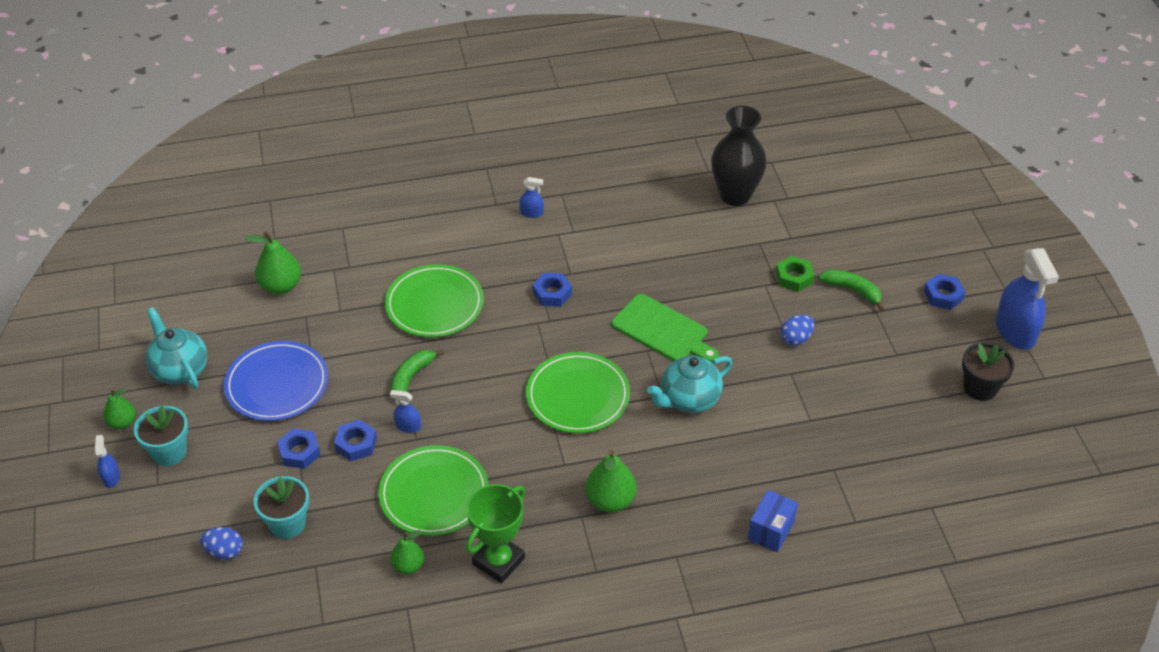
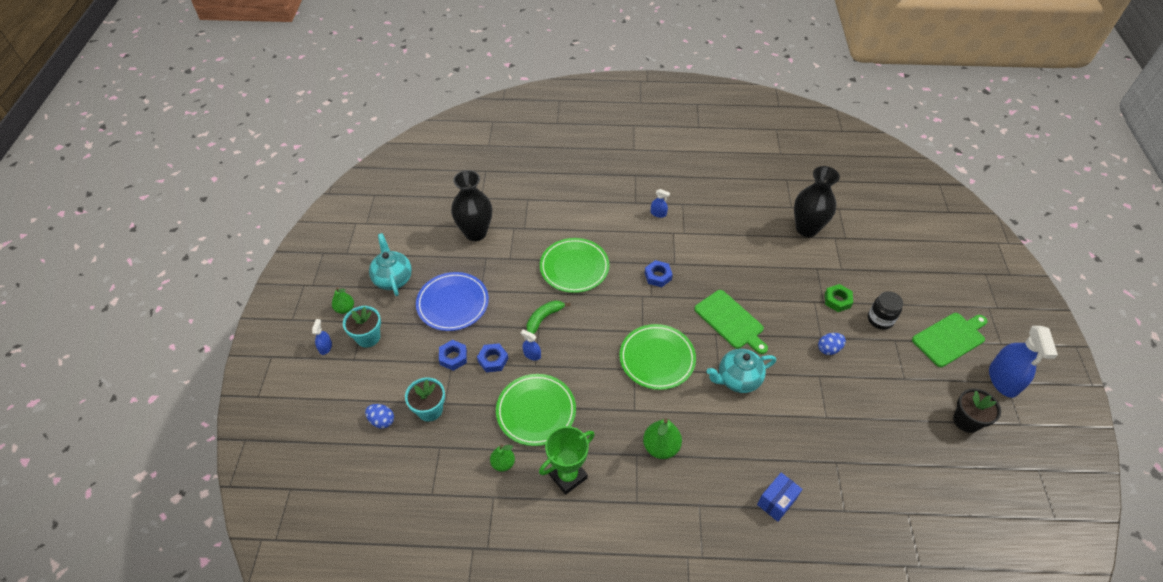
camera: 15 degrees right, 5 degrees up
green pear [245,231,301,294] -> black vase [451,170,492,241]
green banana [819,269,884,310] -> black jar [868,291,903,330]
blue nut [924,274,965,310] -> green cutting board [912,313,988,367]

